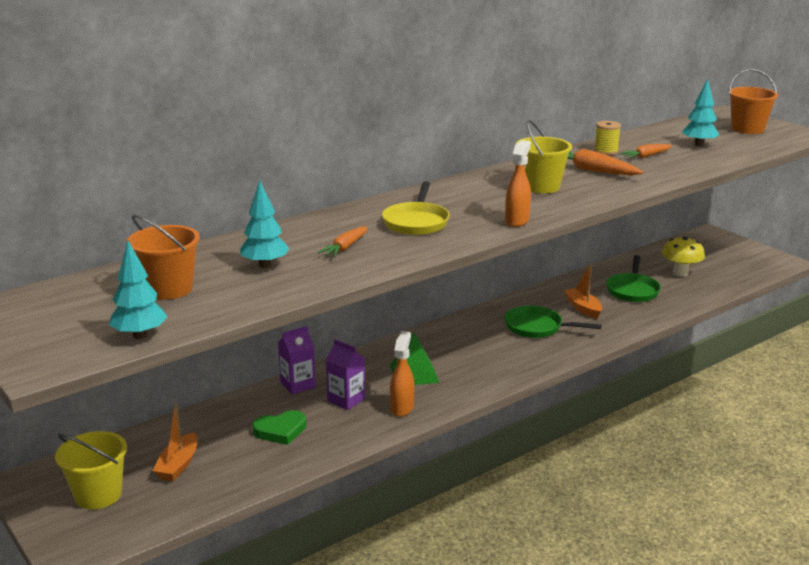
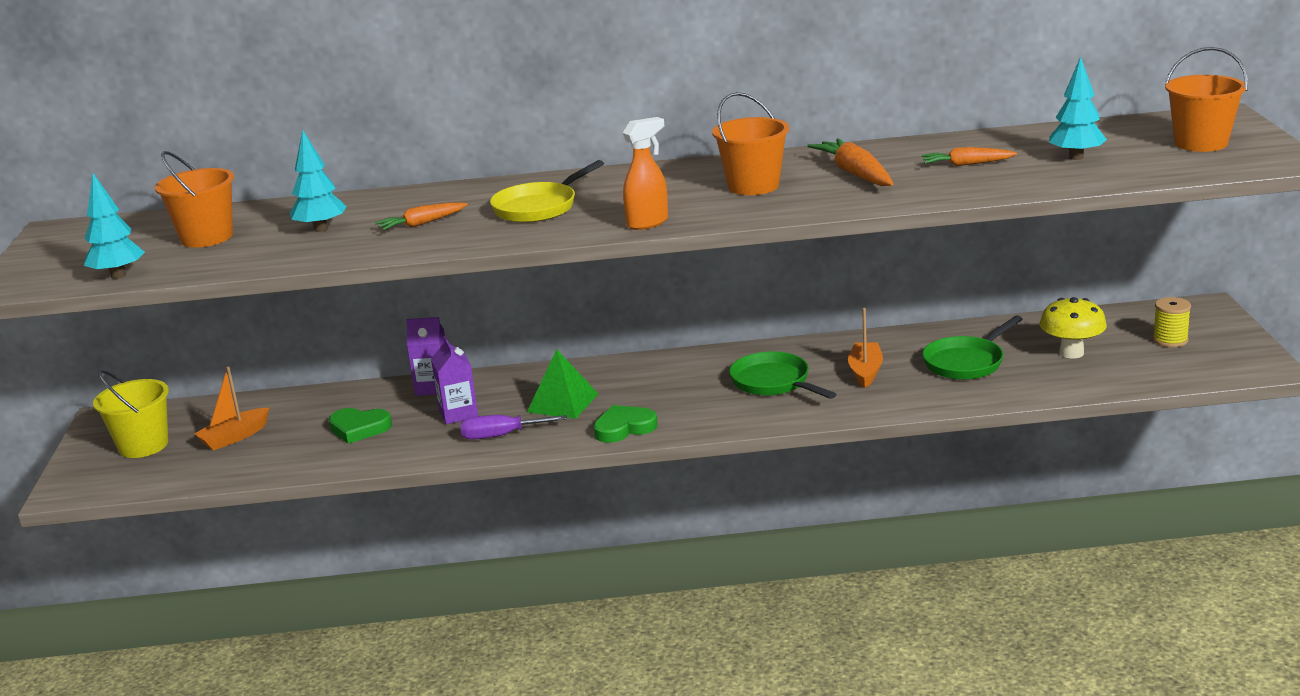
camera: 35 degrees right, 0 degrees up
orange spray bottle [390,331,414,417] -> purple screwdriver [460,415,567,440]
yellow bucket [516,120,572,193] -> orange bucket [712,92,789,195]
yellow spool [594,121,621,155] -> yellow spool moved to [1153,297,1191,347]
none -> green heart [593,405,658,443]

